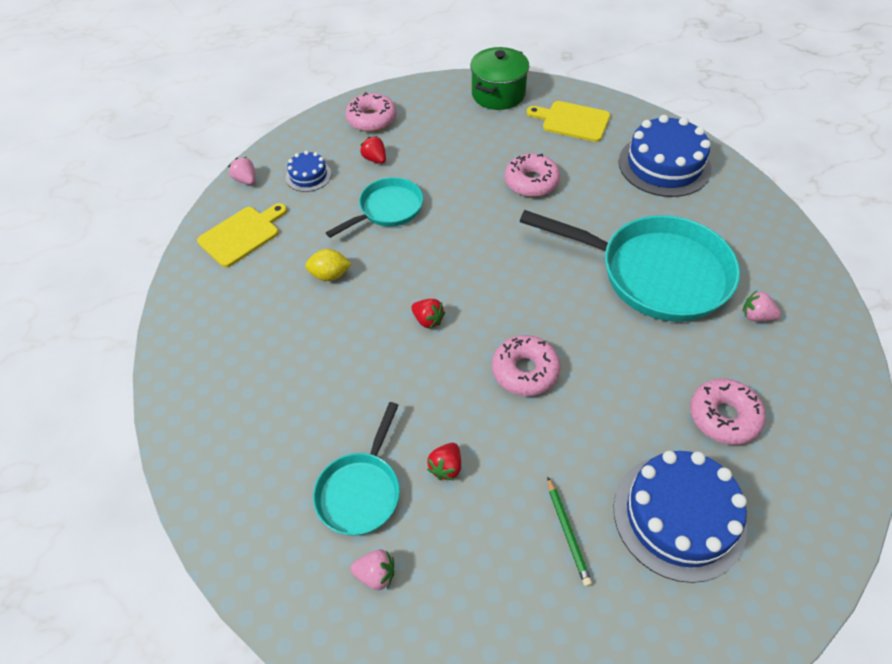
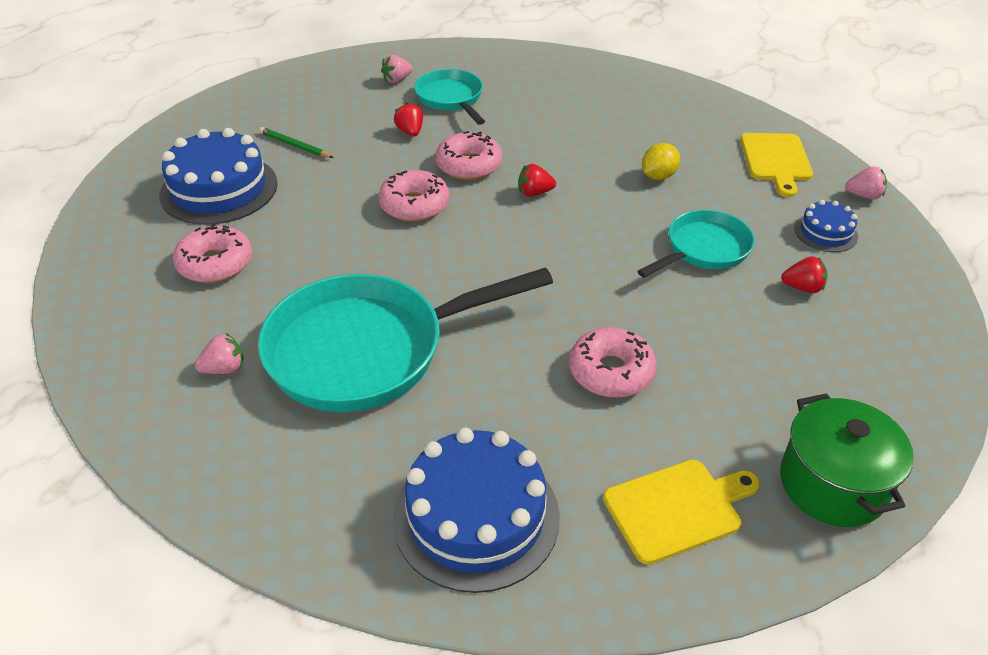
camera: 135 degrees right, 10 degrees down
turquoise pan [326,177,423,238] -> turquoise pan turned 135 degrees counterclockwise [637,210,755,278]
pink donut [346,92,396,132] -> pink donut moved to [436,131,502,180]

